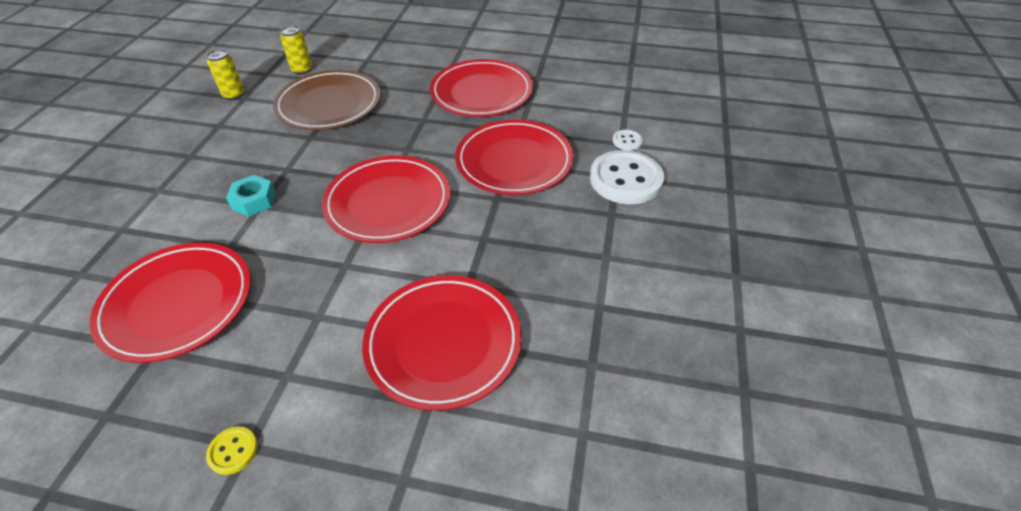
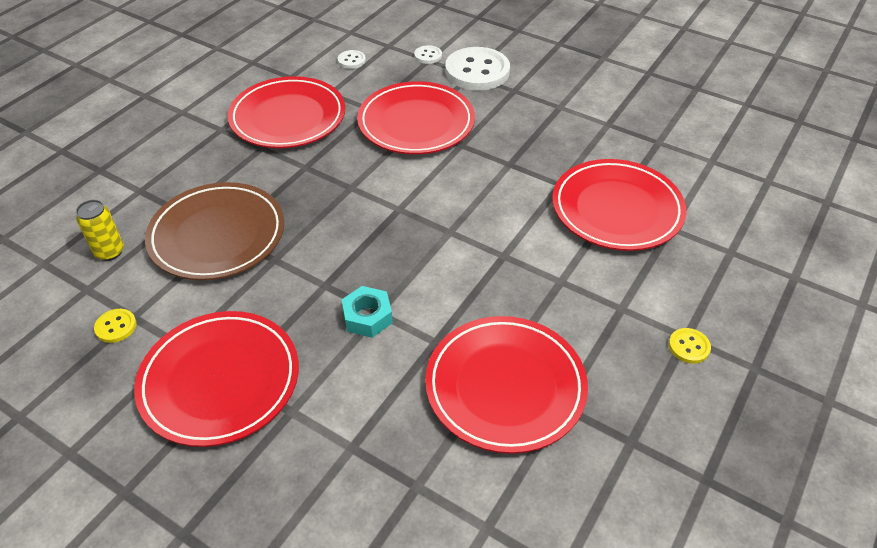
camera: 70 degrees left, 0 degrees up
yellow can [206,49,244,100] -> yellow button [94,309,136,343]
red plate [322,156,450,243] -> red plate moved to [134,311,299,447]
none -> white button [338,50,366,69]

